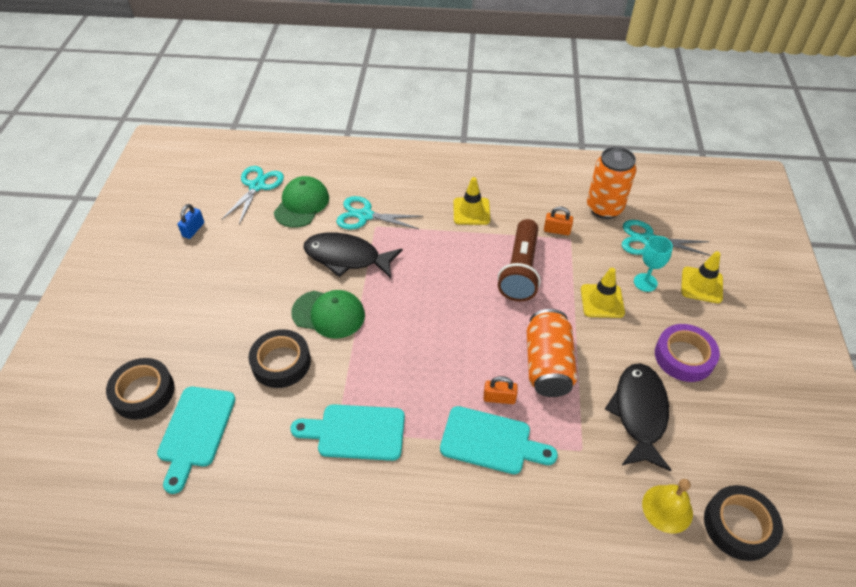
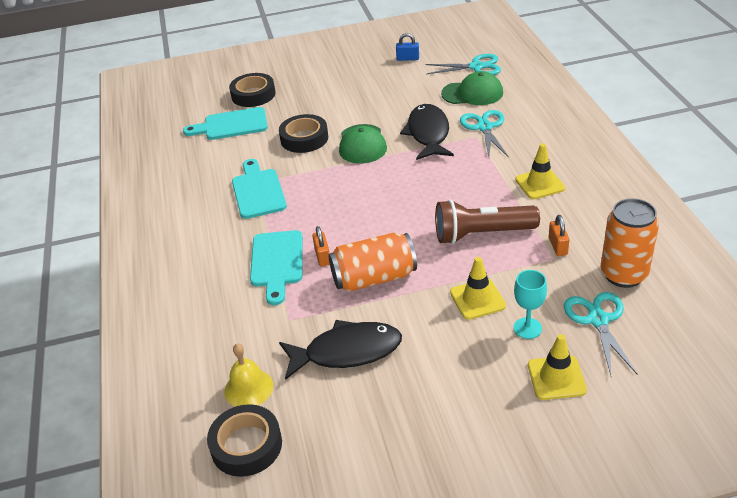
camera: 75 degrees right, 10 degrees down
purple tape [655,324,720,382] -> none

